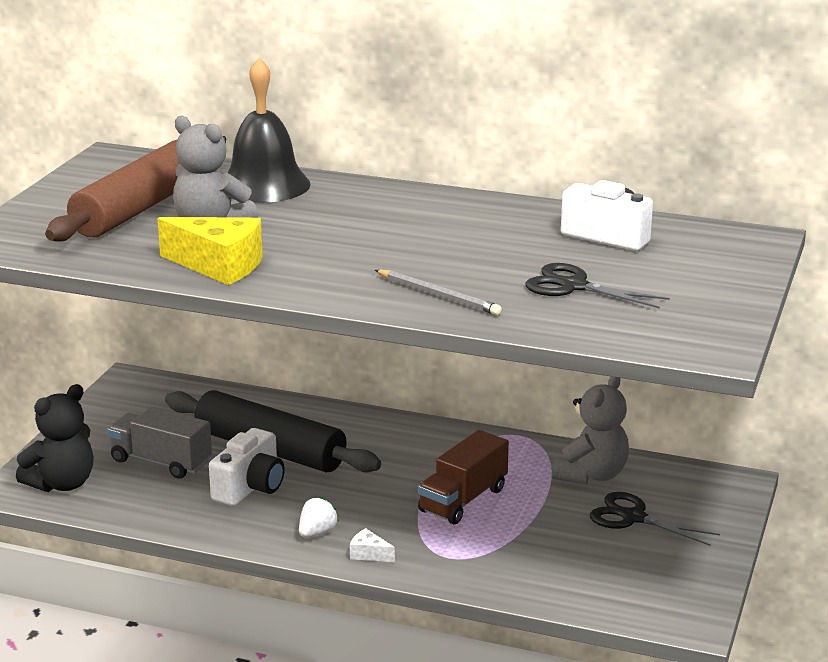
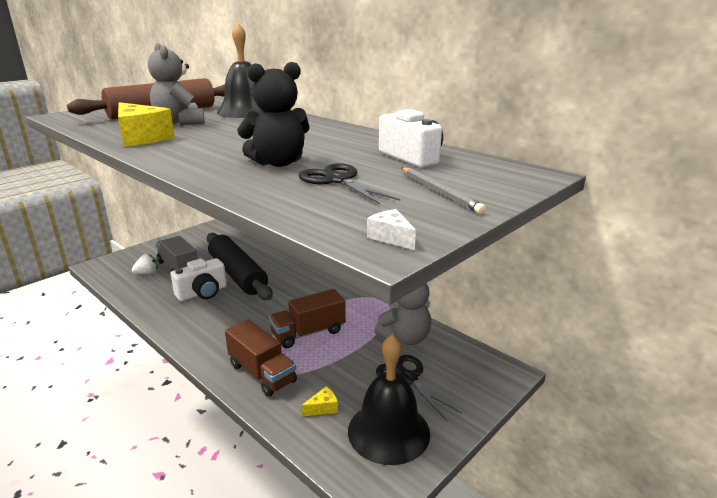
camera: 25 degrees right, 0 degrees up
black teddy bear [16,384,94,492] -> black teddy bear moved to [237,62,310,167]
white strawberry [299,497,339,537] -> white strawberry moved to [132,254,158,274]
white cheese [350,528,395,562] -> white cheese moved to [367,209,416,250]
grey pencil [375,270,502,315] -> grey pencil moved to [402,167,486,214]
none -> brown truck [225,319,297,397]
none -> yellow cheese [301,387,338,417]
none -> black bell [348,334,430,465]

